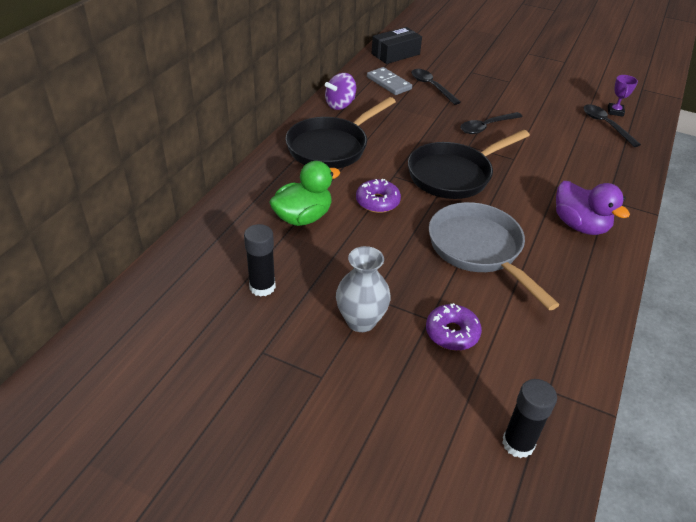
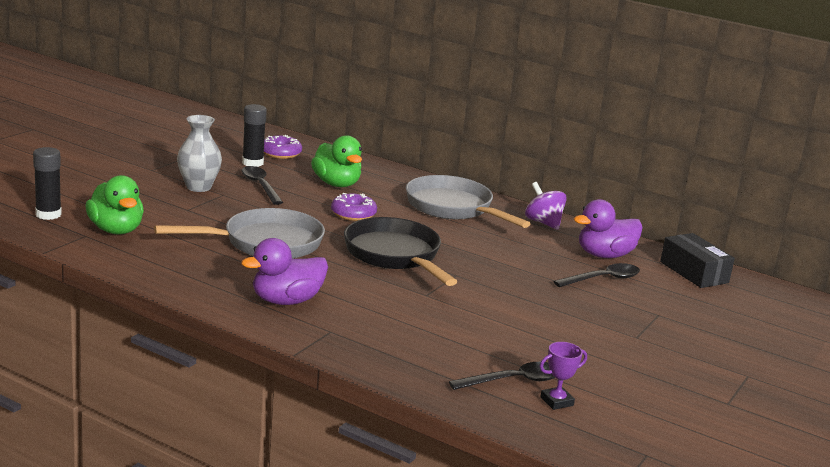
camera: 95 degrees right, 20 degrees down
black pan [286,97,396,169] -> grey pan [406,175,531,228]
grey domino [367,67,412,95] -> purple duck [574,199,643,258]
purple donut [426,303,482,351] -> purple donut moved to [264,135,302,159]
black spoon [461,112,522,134] -> black spoon moved to [242,166,283,205]
purple trophy [608,75,638,116] -> purple trophy turned 45 degrees counterclockwise [540,342,587,410]
none -> green duck [85,175,144,235]

